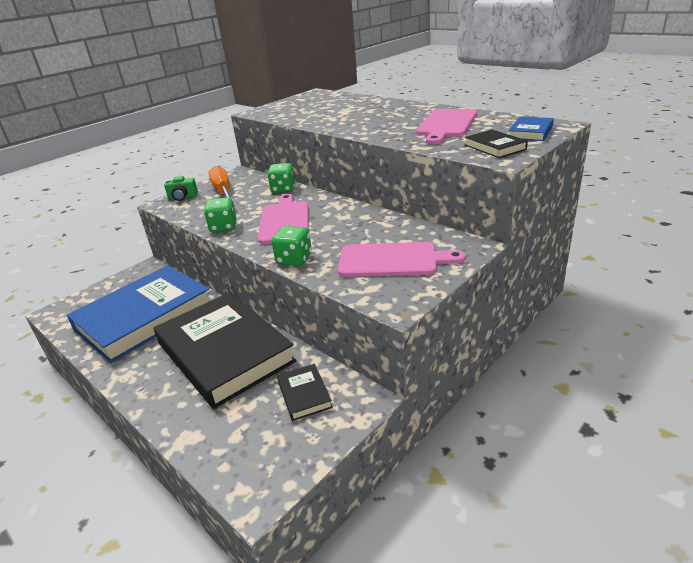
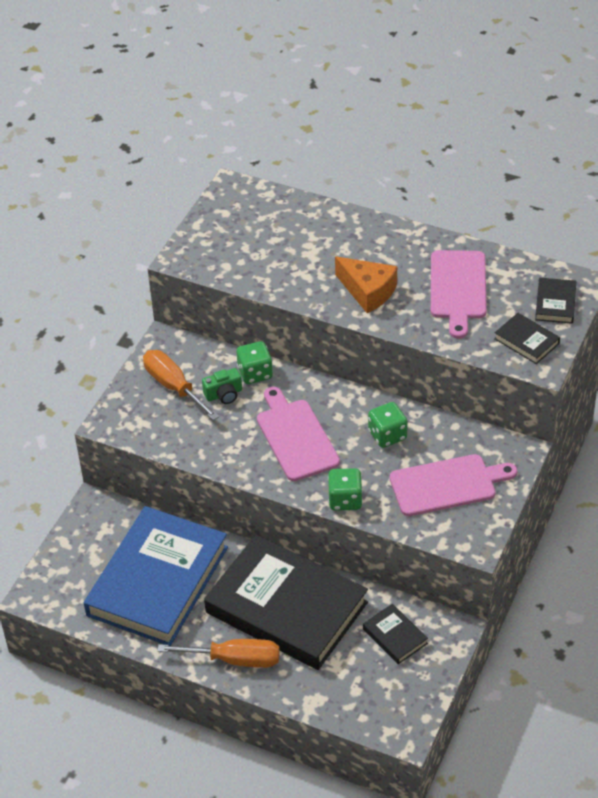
camera: 20 degrees left, 15 degrees up
green camera [164,176,198,201] -> green camera moved to [202,368,242,404]
green dice [204,197,237,233] -> green dice moved to [368,402,408,448]
blue book [509,116,554,141] -> black book [535,278,576,324]
none -> orange screwdriver [157,639,280,668]
none -> orange cheese [335,256,397,313]

